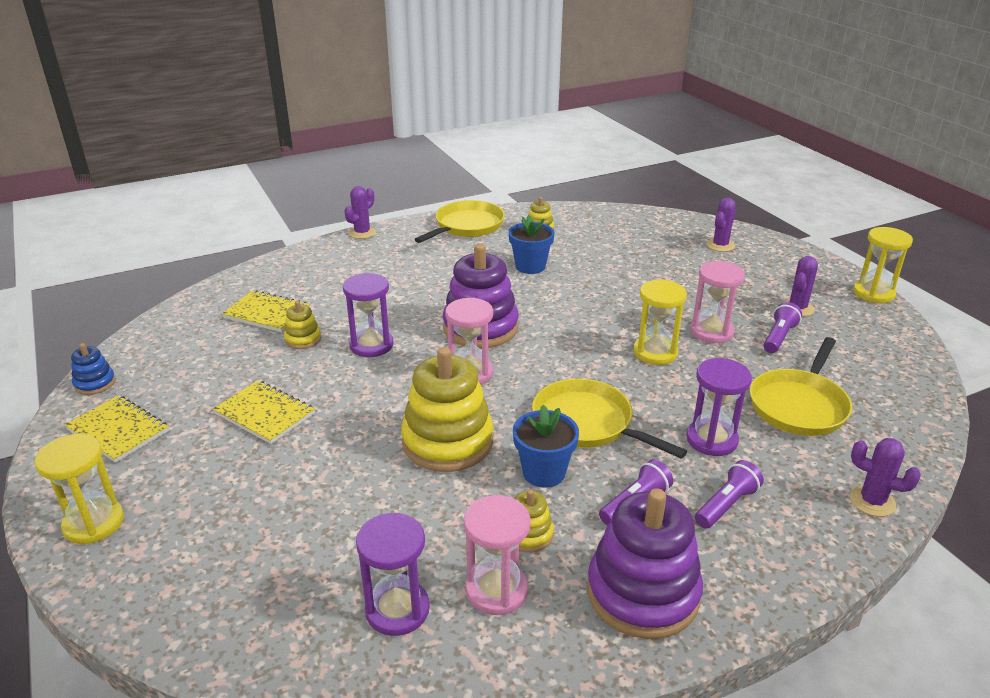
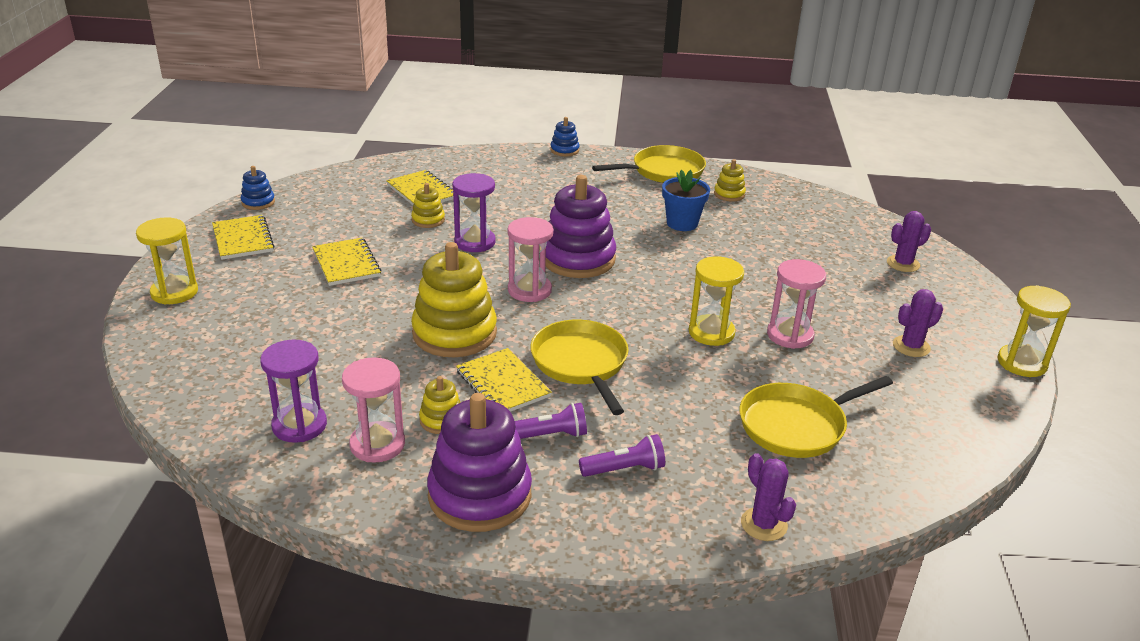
camera: 30 degrees right, 0 degrees up
purple cactus [344,186,376,239] -> blue stacking toy [550,117,580,156]
blue flower pot [513,405,579,488] -> yellow notebook [456,348,552,412]
purple hourglass [686,358,752,456] -> none
purple flashlight [764,302,802,353] -> none

